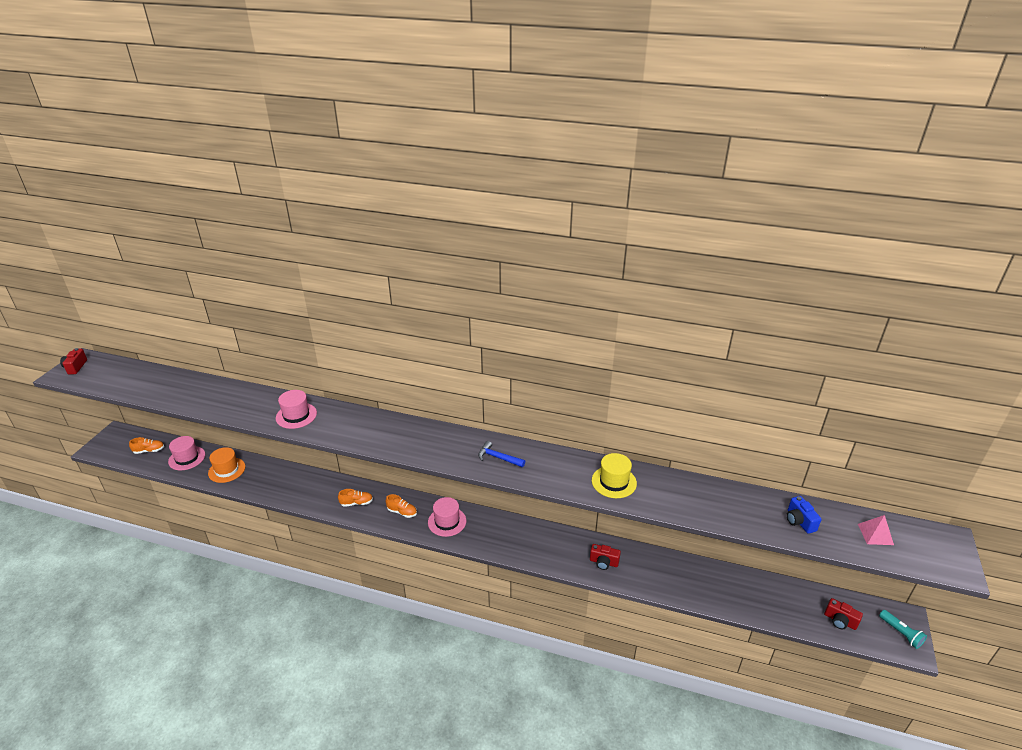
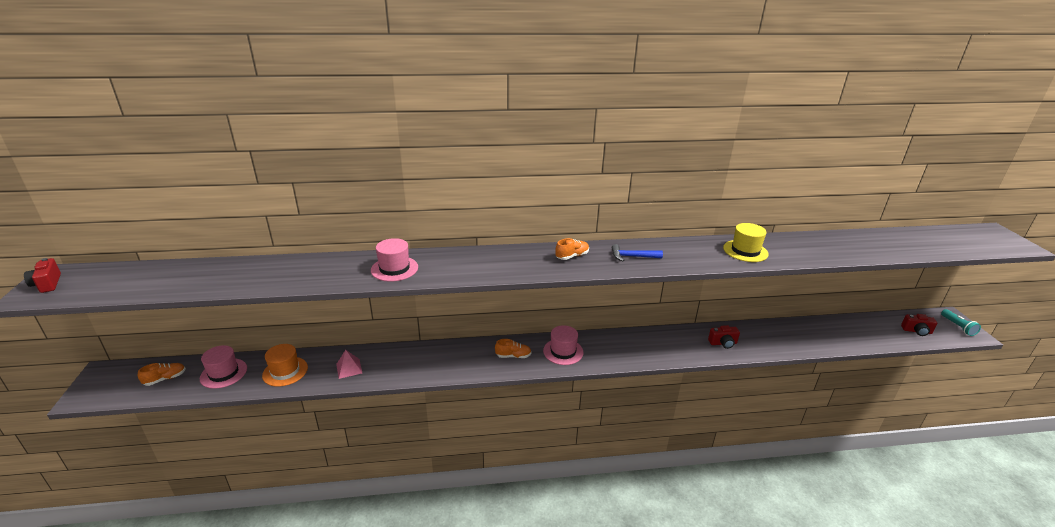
camera: 25 degrees left, 5 degrees down
orange shoe [338,489,373,507] -> orange shoe moved to [556,238,589,260]
blue camera [787,496,822,534] -> none
pink pyramid [858,515,894,545] -> pink pyramid moved to [336,350,362,379]
turquoise flashlight [879,610,927,649] -> turquoise flashlight turned 45 degrees clockwise [941,309,981,336]

